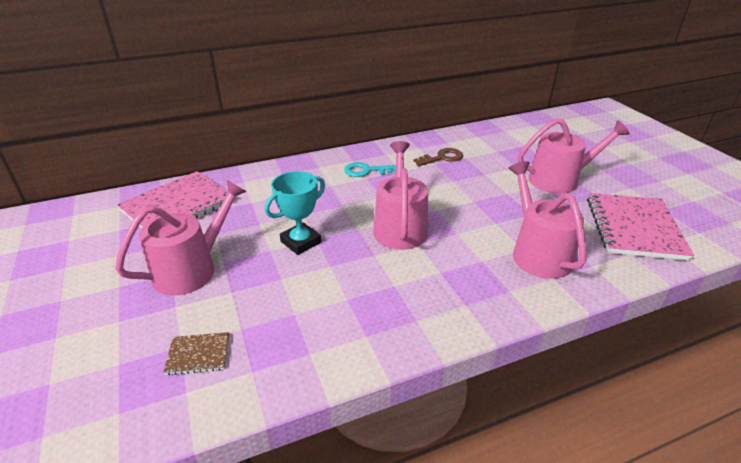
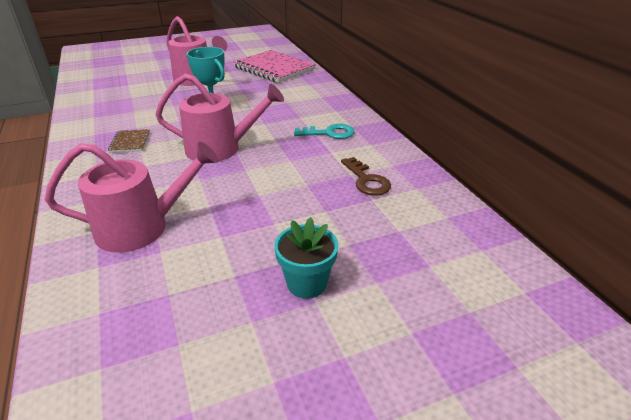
camera: 90 degrees right, 0 degrees up
brown notebook [163,332,230,375] -> brown notebook moved to [108,129,150,153]
turquoise key [344,162,396,177] -> turquoise key turned 90 degrees clockwise [294,124,355,139]
pink watering can [518,118,630,194] -> turquoise flower pot [274,217,338,299]
pink notebook [587,193,694,260] -> none

